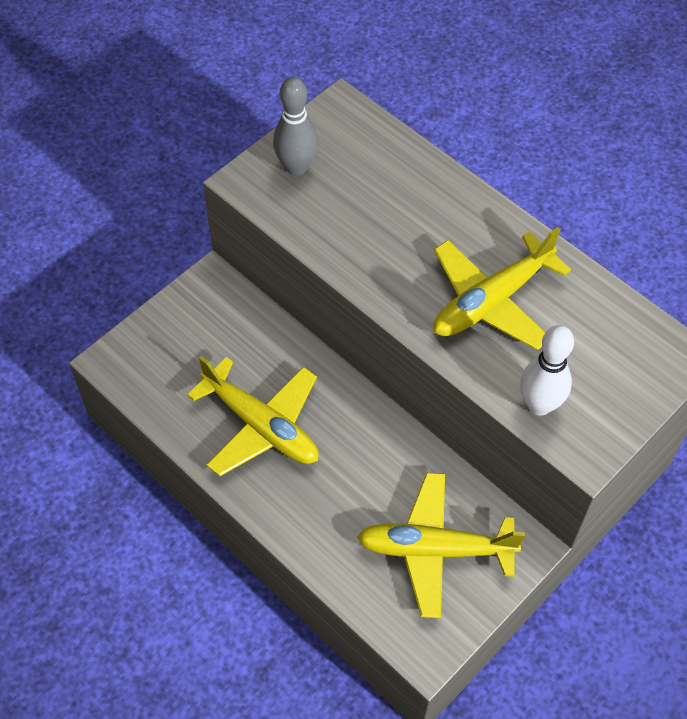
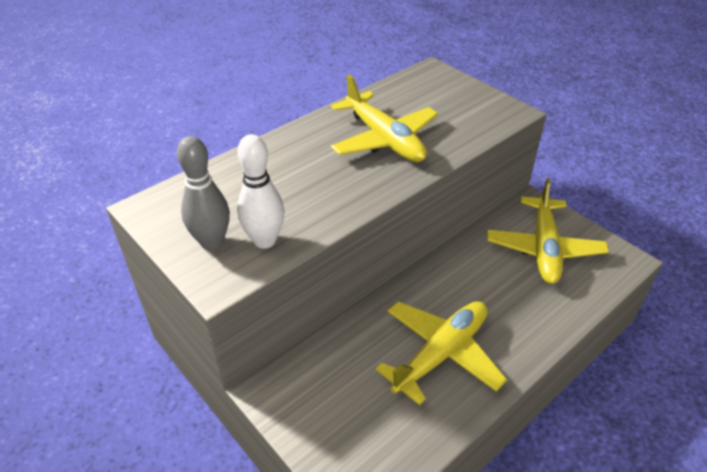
camera: 85 degrees left, 15 degrees down
white bowling pin [520,325,574,416] -> white bowling pin moved to [237,134,284,249]

